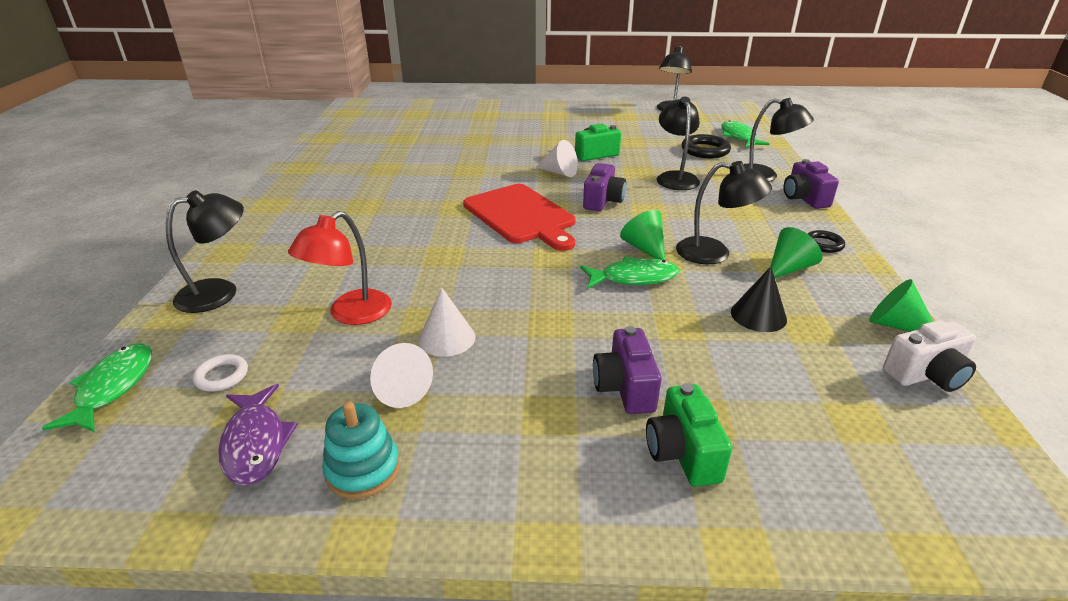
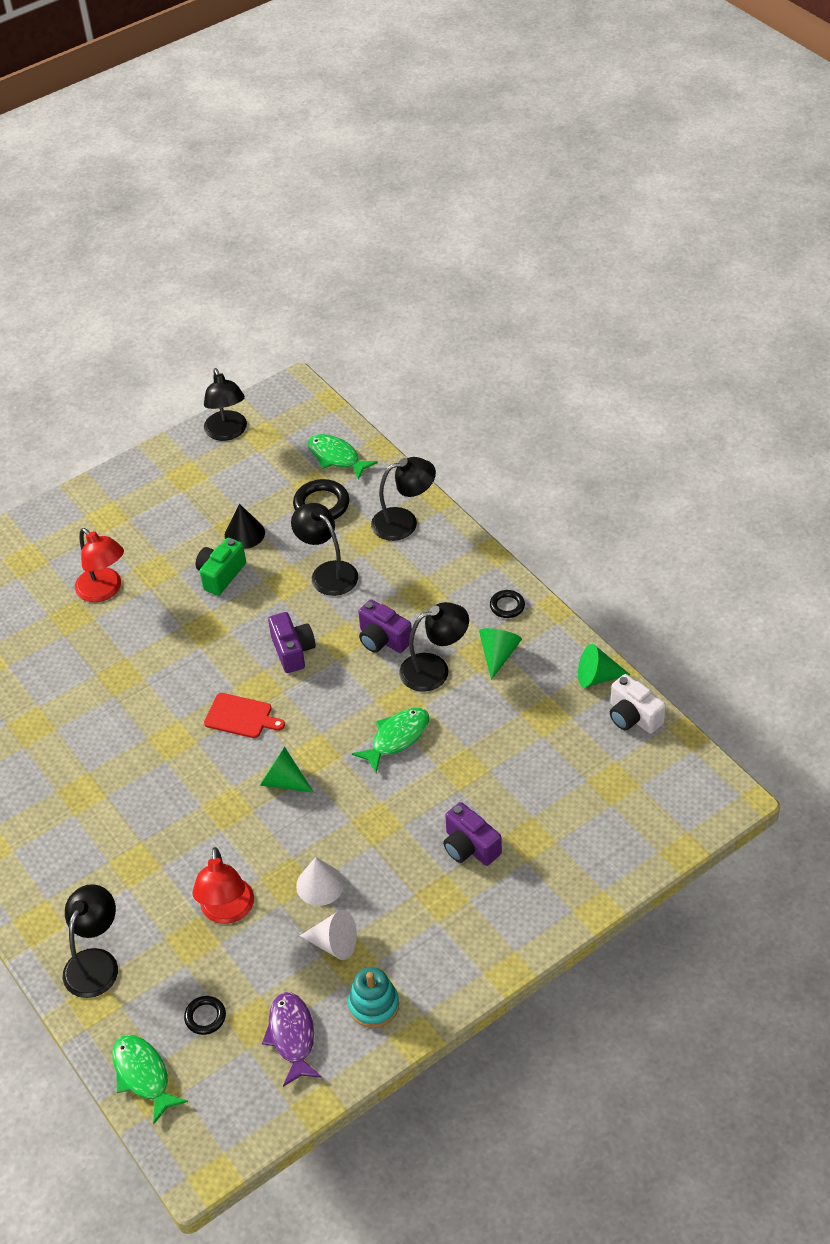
camera: 35 degrees left, 15 degrees up
white ring [193,354,248,392] -> black ring [184,996,226,1035]
purple fish [218,384,298,485] -> purple fish turned 135 degrees counterclockwise [262,992,322,1087]
red cutting board [463,184,576,251] -> red cutting board [204,693,285,738], size x0.54
white cone [535,140,578,177] -> none
green cone [620,210,665,260] -> green cone moved to [260,747,314,793]
green camera [646,383,732,487] -> none
black cone [731,267,787,332] -> black cone moved to [225,504,265,549]
purple camera [784,159,839,209] -> purple camera moved to [358,600,412,653]
white camera [883,320,976,392] -> white camera turned 105 degrees clockwise [610,674,666,734]
none -> red lamp [75,528,124,602]

